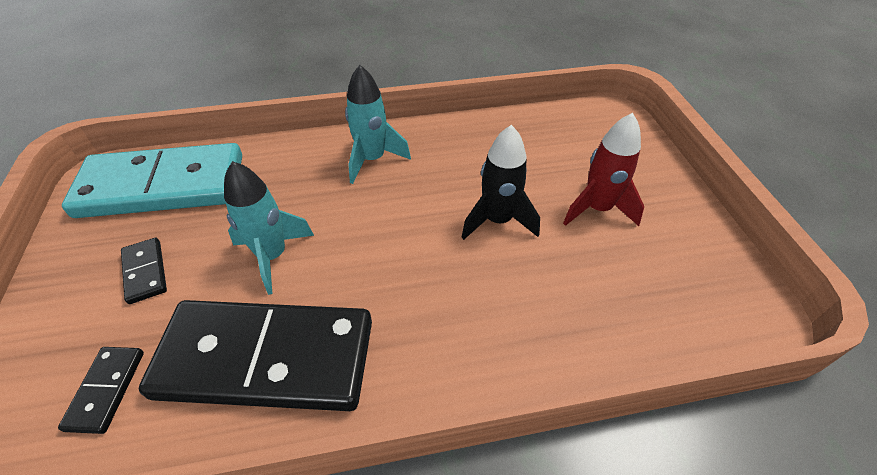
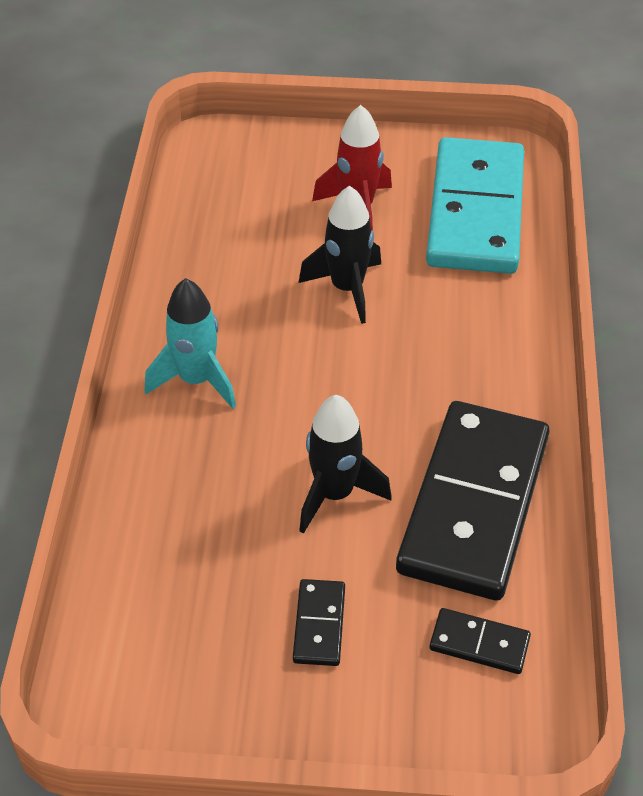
camera: 75 degrees left, 0 degrees up
turquoise domino [62,143,242,218] -> turquoise domino moved to [426,137,524,274]
black domino [121,238,167,304] -> black domino turned 75 degrees counterclockwise [293,579,345,666]
turquoise rocket [224,161,314,295] -> black rocket [299,395,392,534]

